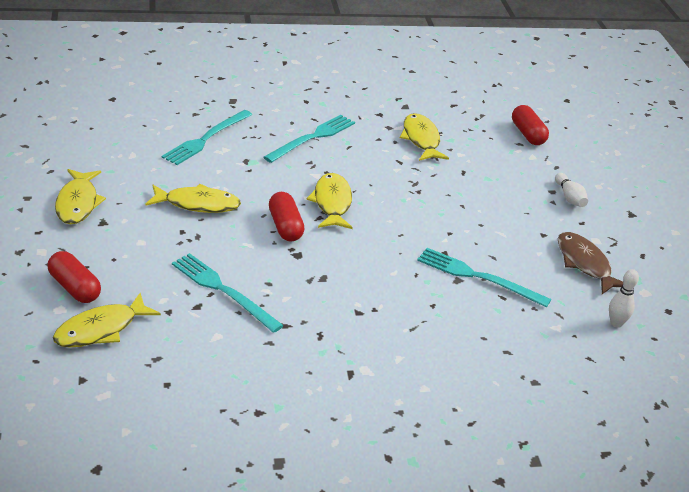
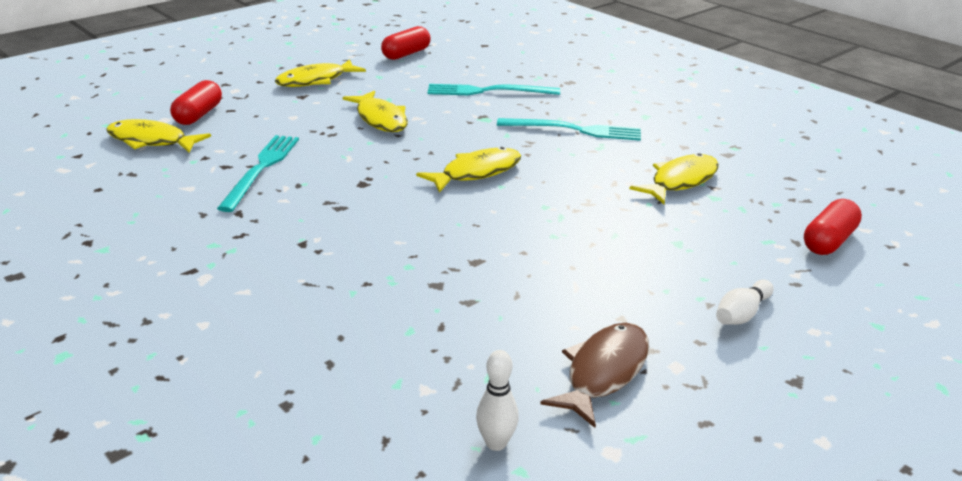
camera: 60 degrees right, 5 degrees down
red capsule [269,192,304,241] -> red capsule moved to [381,26,431,60]
turquoise fork [417,248,551,308] -> none

